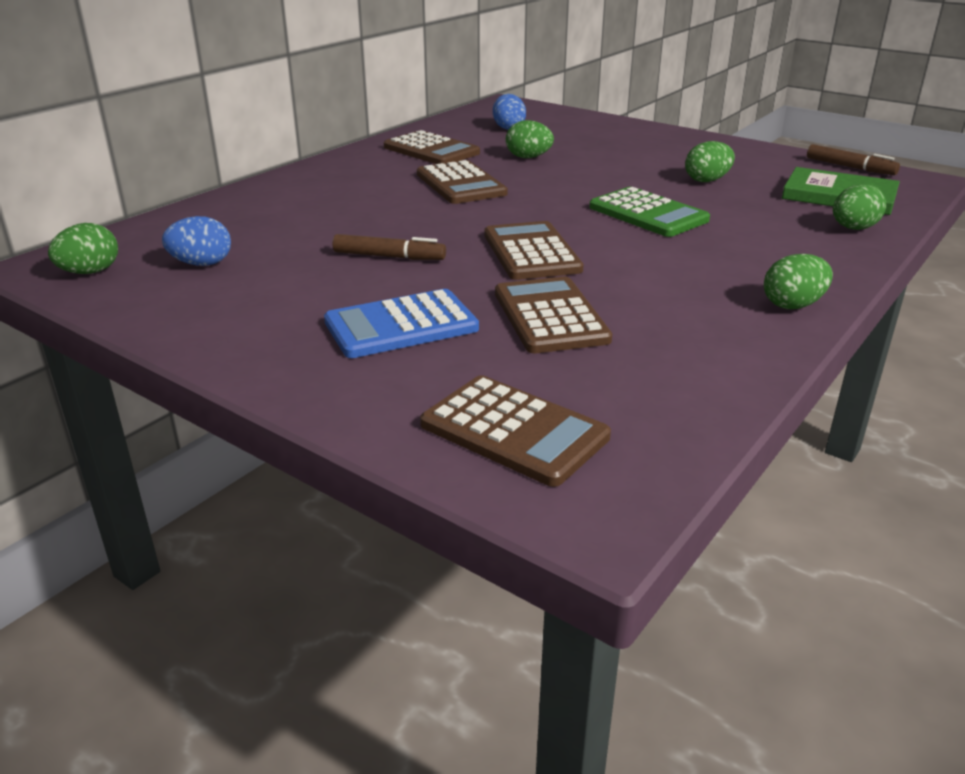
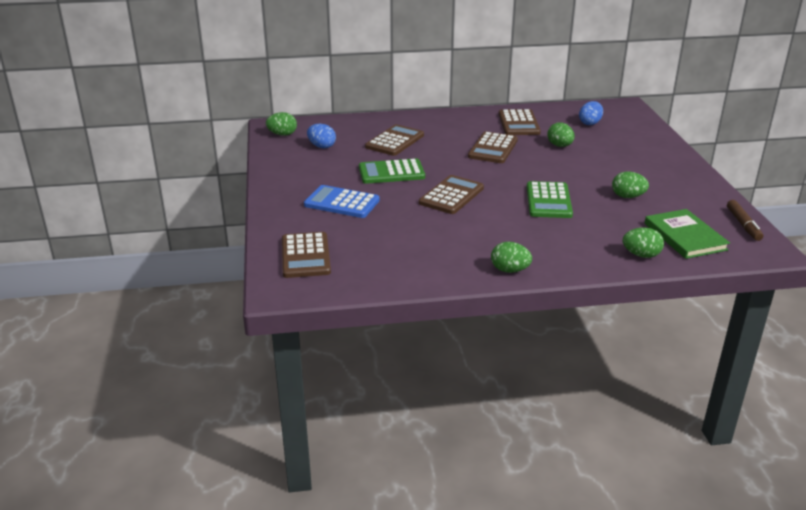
camera: 45 degrees right, 0 degrees up
brown marker [332,234,446,260] -> green calculator [359,158,425,184]
brown calculator [495,276,612,353] -> brown calculator moved to [365,124,424,156]

